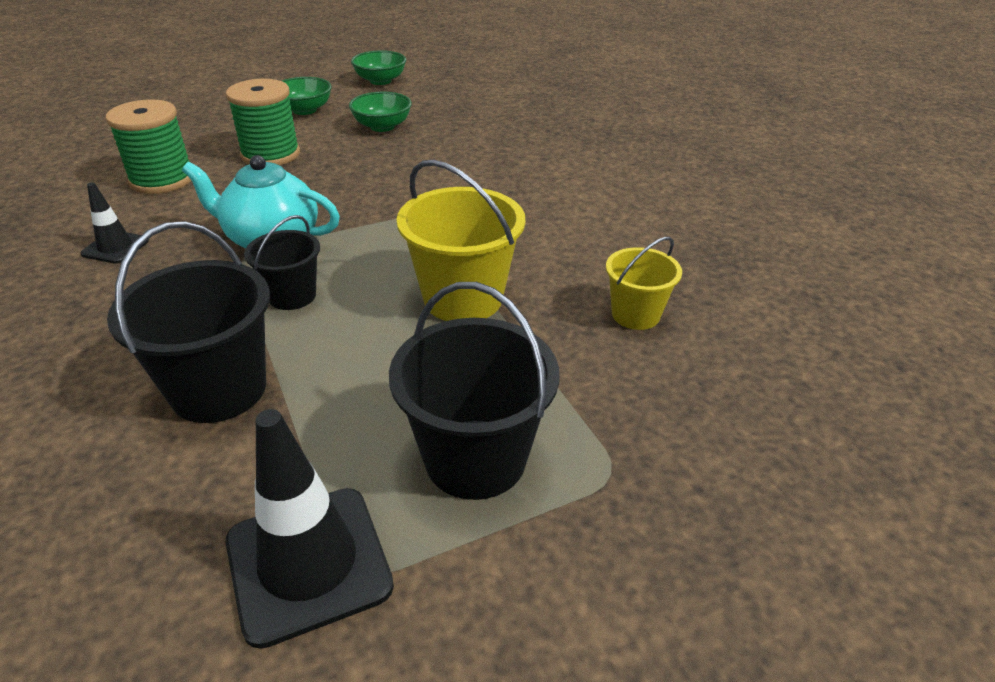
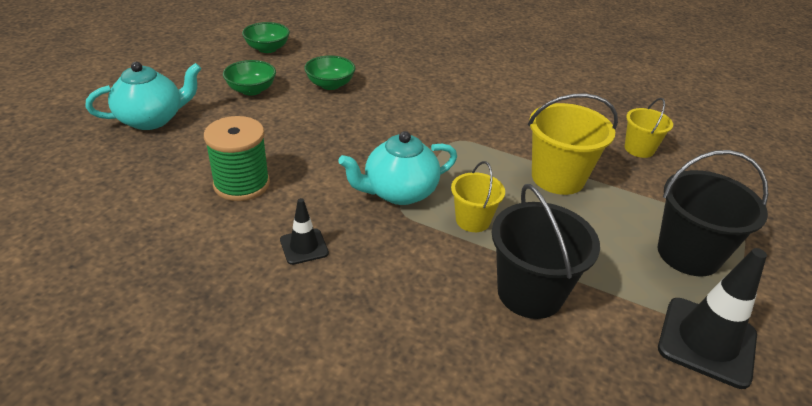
camera: 40 degrees left, 0 degrees up
green spool [226,79,300,165] -> none
black bucket [244,215,320,310] -> yellow bucket [451,161,505,232]
none -> turquoise teapot [85,62,201,130]

